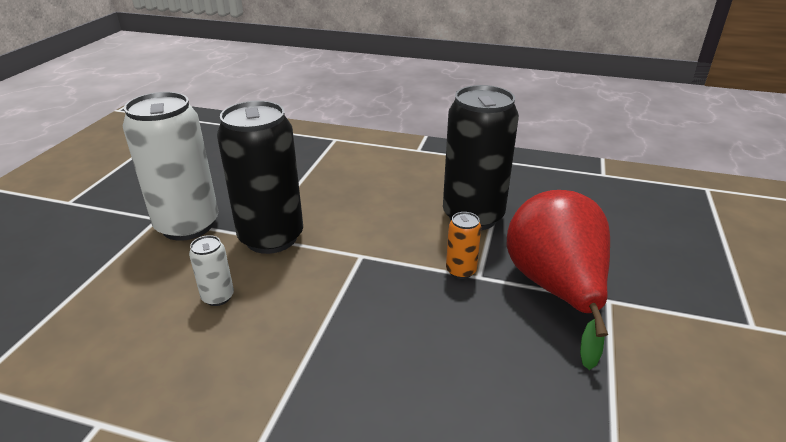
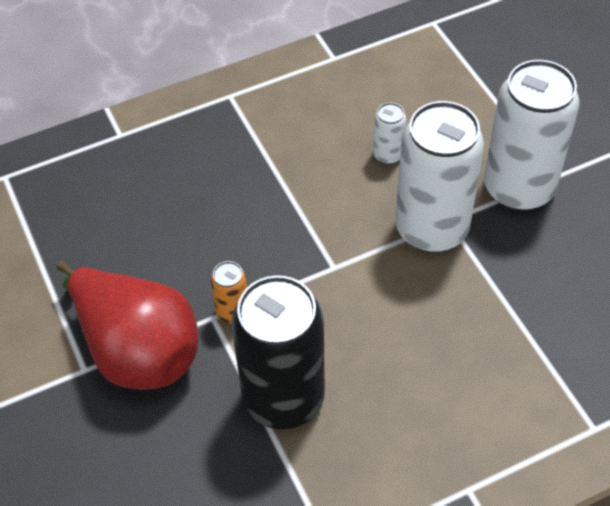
camera: 140 degrees right, 20 degrees up
black can [217,101,303,254] -> white can [395,101,484,253]

